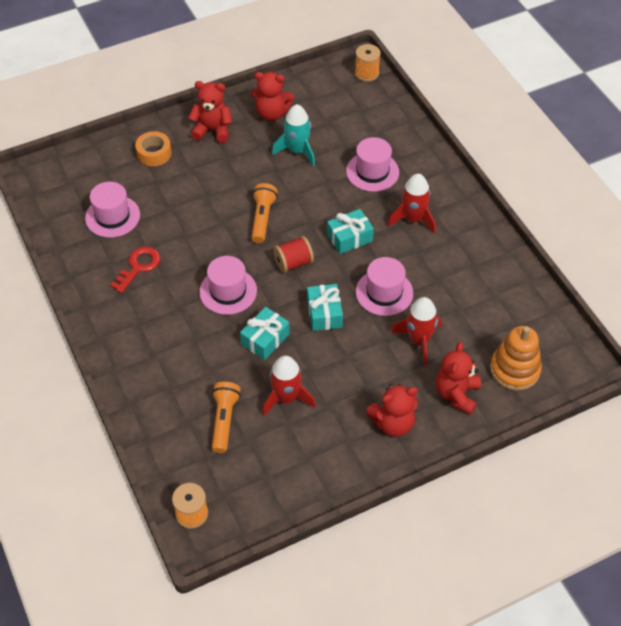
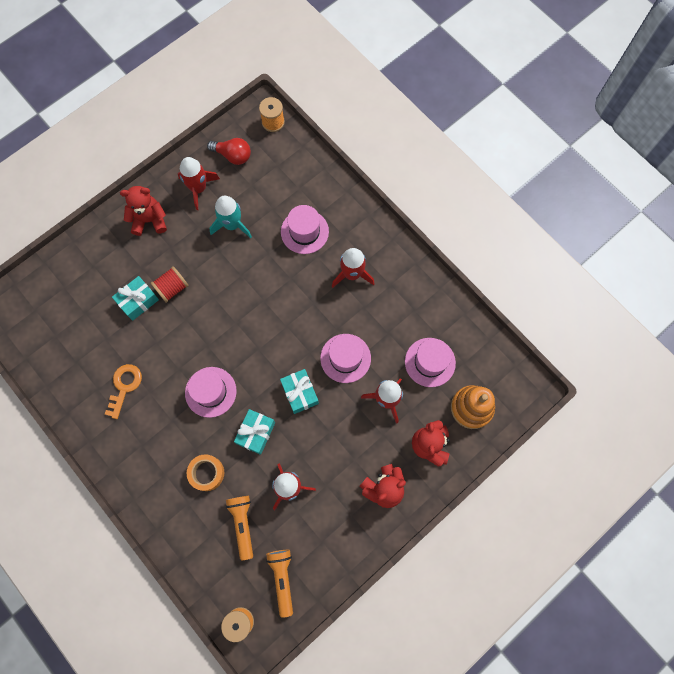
camera: 15 degrees left, 20 degrees up
pink hat [85,182,140,238] -> pink hat moved to [405,338,456,387]
red key [110,246,161,293] -> orange key [105,364,142,419]
orange tape [135,131,172,166] -> orange tape moved to [187,454,224,491]
red teddy bear [251,72,294,121] -> red rocket [178,157,220,210]
orange flashlight [251,183,278,243] -> orange flashlight moved to [266,550,293,618]
red spool [273,236,314,273] -> red spool moved to [151,266,188,303]
turquoise gift [327,209,374,254] -> turquoise gift moved to [112,276,159,321]
none -> red light bulb [207,138,251,165]

